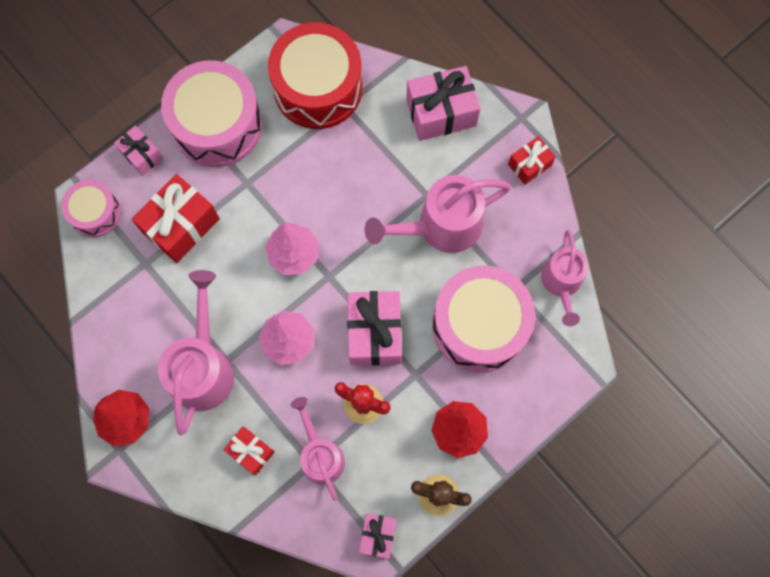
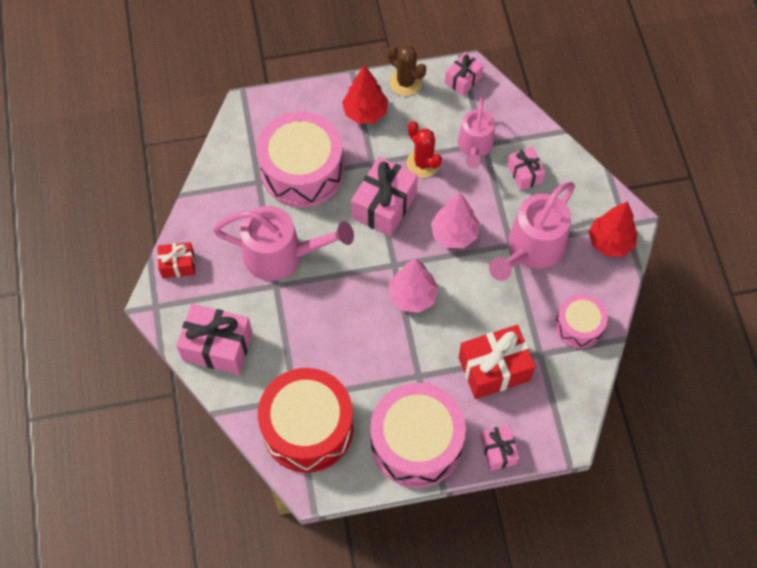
camera: 150 degrees left, 10 degrees down
pink drum [61,180,121,237] -> pink drum moved to [555,294,608,348]
red gift [223,426,275,475] -> pink gift [508,147,546,191]
pink watering can [541,230,589,326] -> none

